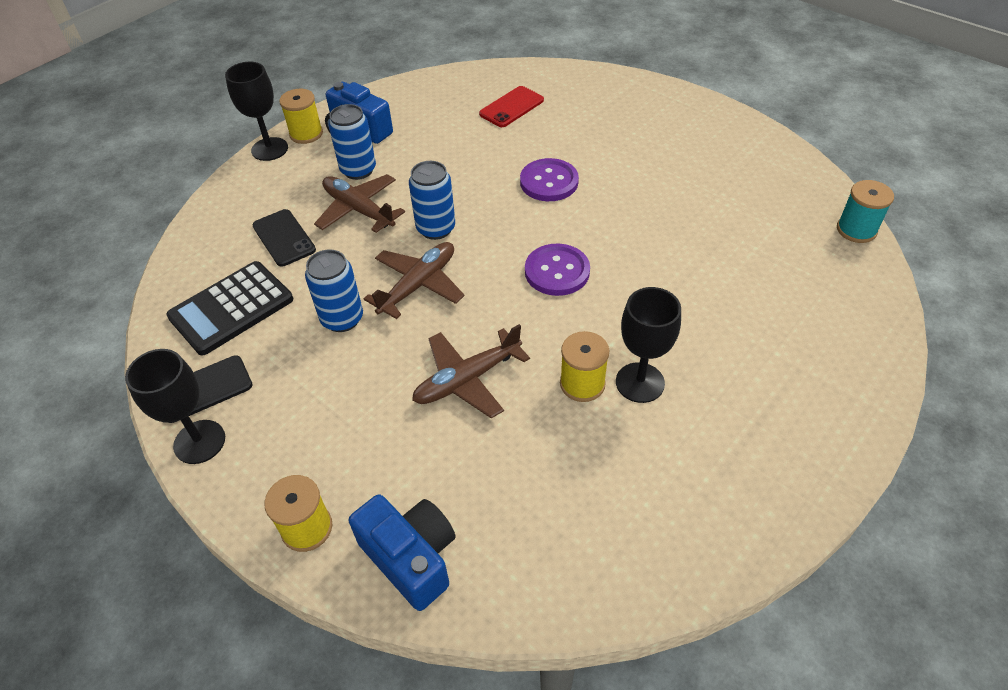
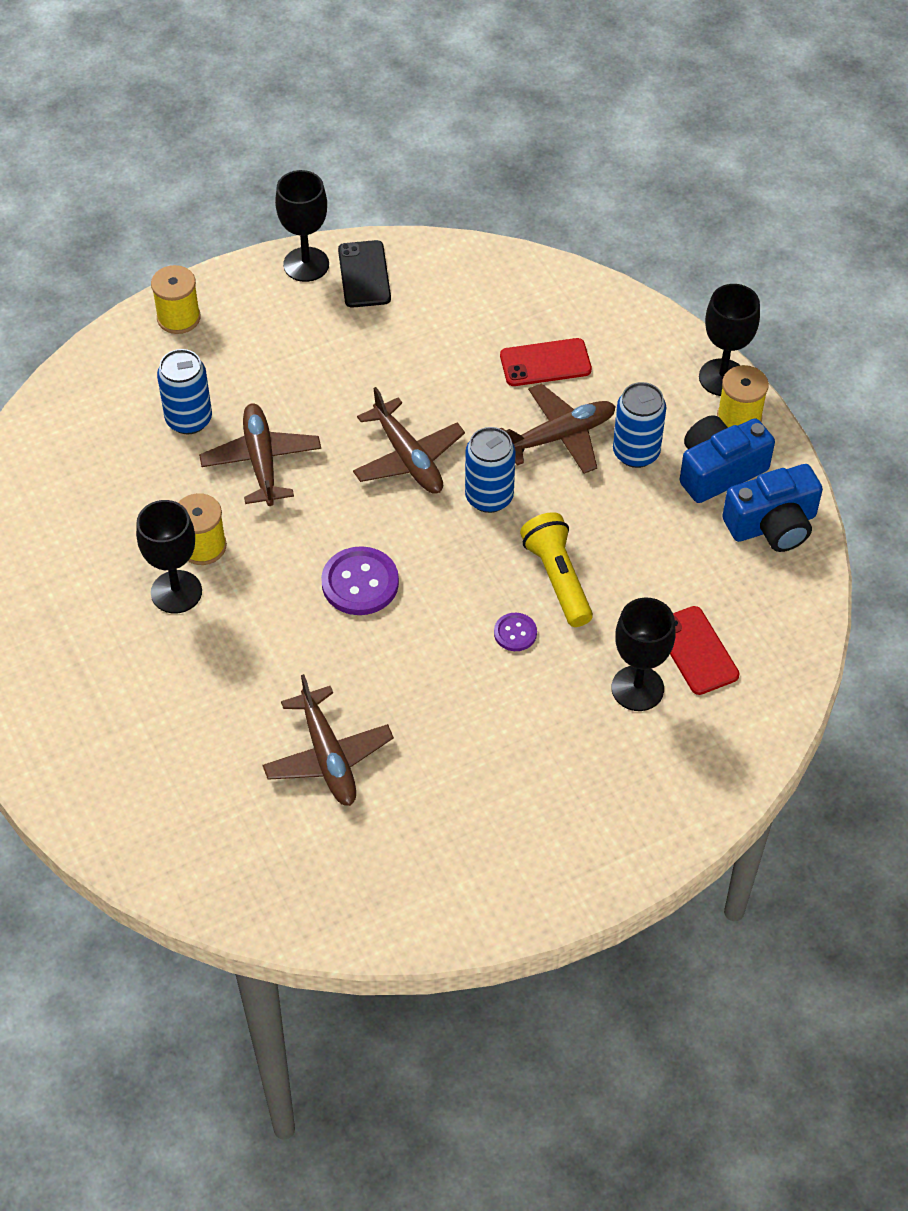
camera: 110 degrees right, 5 degrees up
black calculator [166,261,293,356] -> none
black phone [253,209,316,267] -> red phone [500,338,592,386]
blue can [305,249,363,332] -> blue can moved to [157,349,212,434]
blue camera [348,494,455,611] -> blue camera moved to [722,464,823,552]
purple button [520,158,579,201] -> purple button [494,613,537,651], size x0.55
turquoise spool [837,180,894,243] -> none
none -> brown plane [262,674,394,806]
none -> yellow flashlight [520,512,593,627]
none -> black goblet [612,598,676,711]

